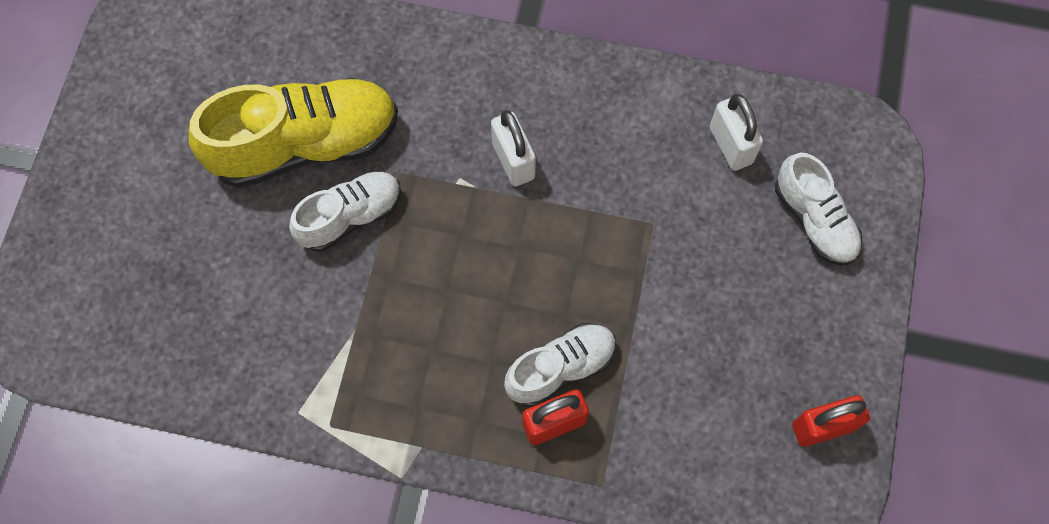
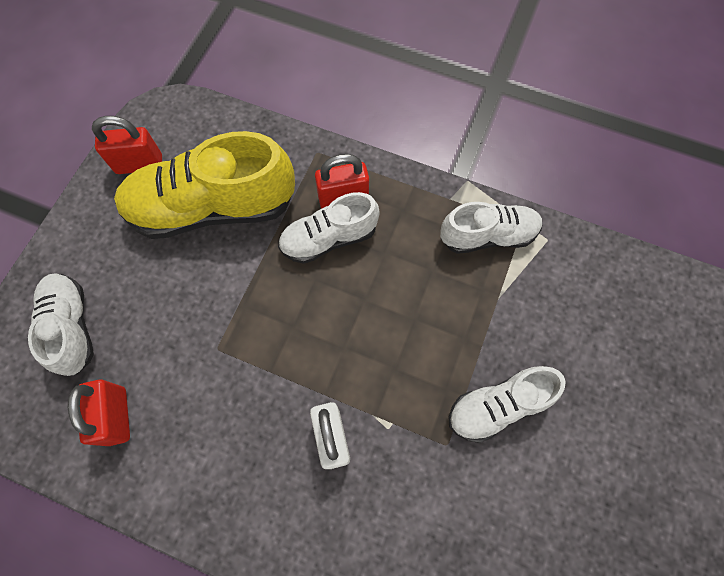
camera: 170 degrees left, 0 degrees up
yellow shoe [189,78,398,188] -> yellow shoe moved to [114,131,295,239]
white padlock [710,94,763,171] -> red padlock [68,379,130,446]
none -> white shoe [440,202,543,254]

